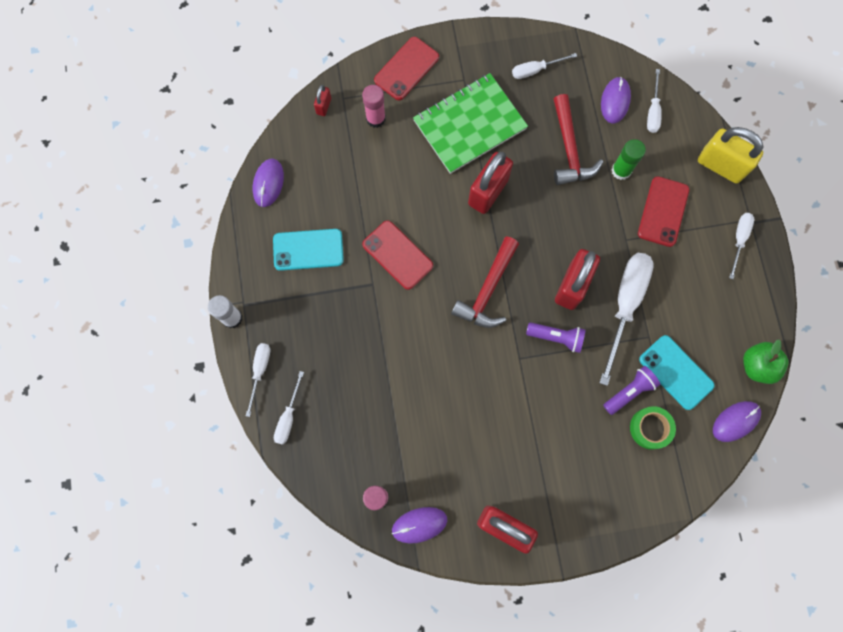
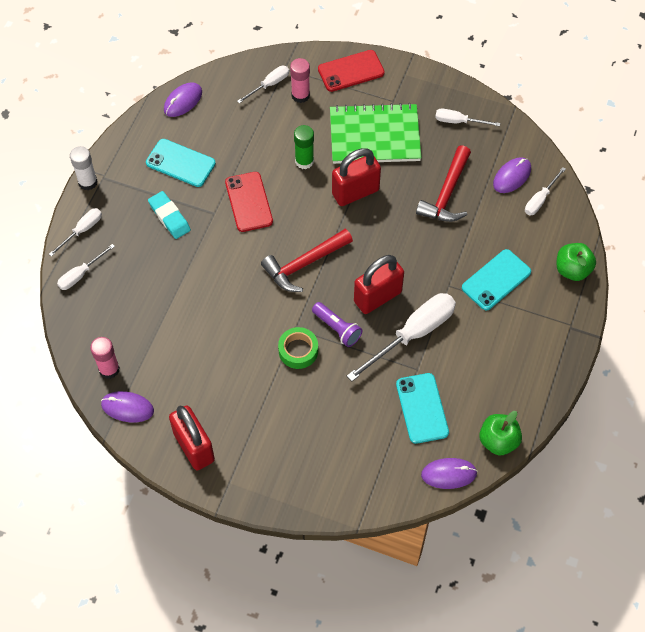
camera: 30 degrees right, 15 degrees down
red padlock [314,85,331,116] -> none
purple flashlight [603,366,660,415] -> none
green glue stick [612,139,646,180] -> green glue stick moved to [294,125,314,169]
green tape [630,406,676,450] -> green tape moved to [278,327,318,369]
red phone [638,176,689,247] -> turquoise phone [462,249,531,310]
yellow padlock [698,127,763,184] -> green apple [556,243,596,281]
white screwdriver [729,213,754,279] -> white screwdriver moved to [237,66,289,104]
none -> turquoise eraser [148,191,191,239]

